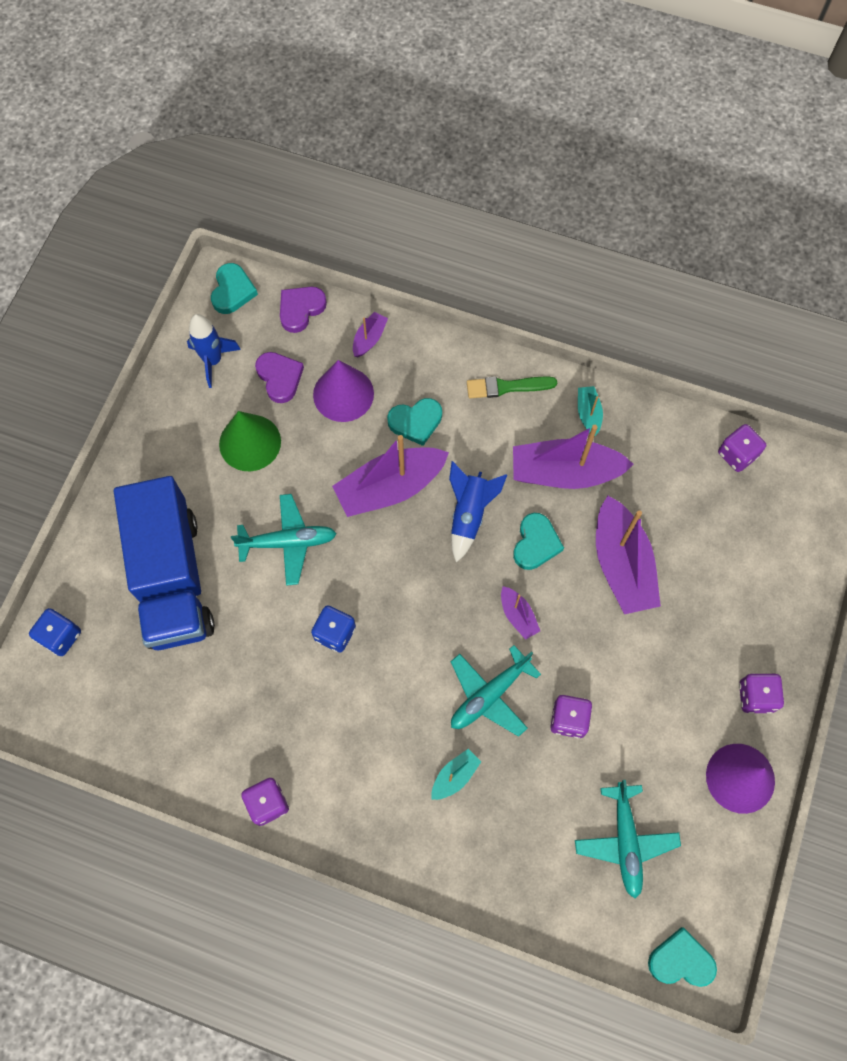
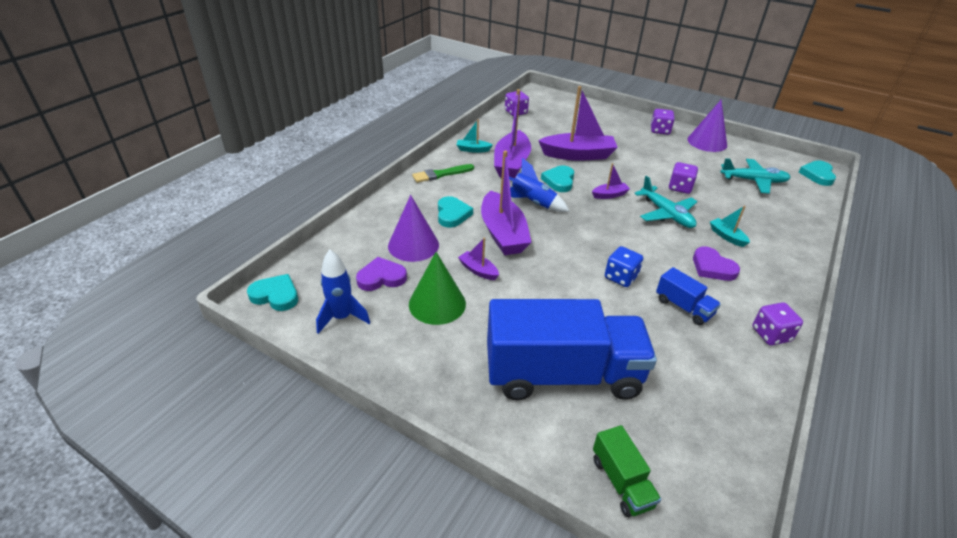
camera: 80 degrees left, 30 degrees down
blue dice [29,608,81,656] -> green truck [593,425,661,517]
turquoise plane [231,494,337,586] -> none
purple heart [280,287,327,333] -> purple heart moved to [693,247,740,281]
purple boat [353,312,388,357] -> purple boat moved to [458,238,499,280]
green brush [467,377,557,398] -> green brush turned 60 degrees clockwise [412,164,474,183]
turquoise heart [513,513,564,570] -> turquoise heart turned 105 degrees counterclockwise [541,166,574,192]
none -> blue truck [656,267,721,325]

